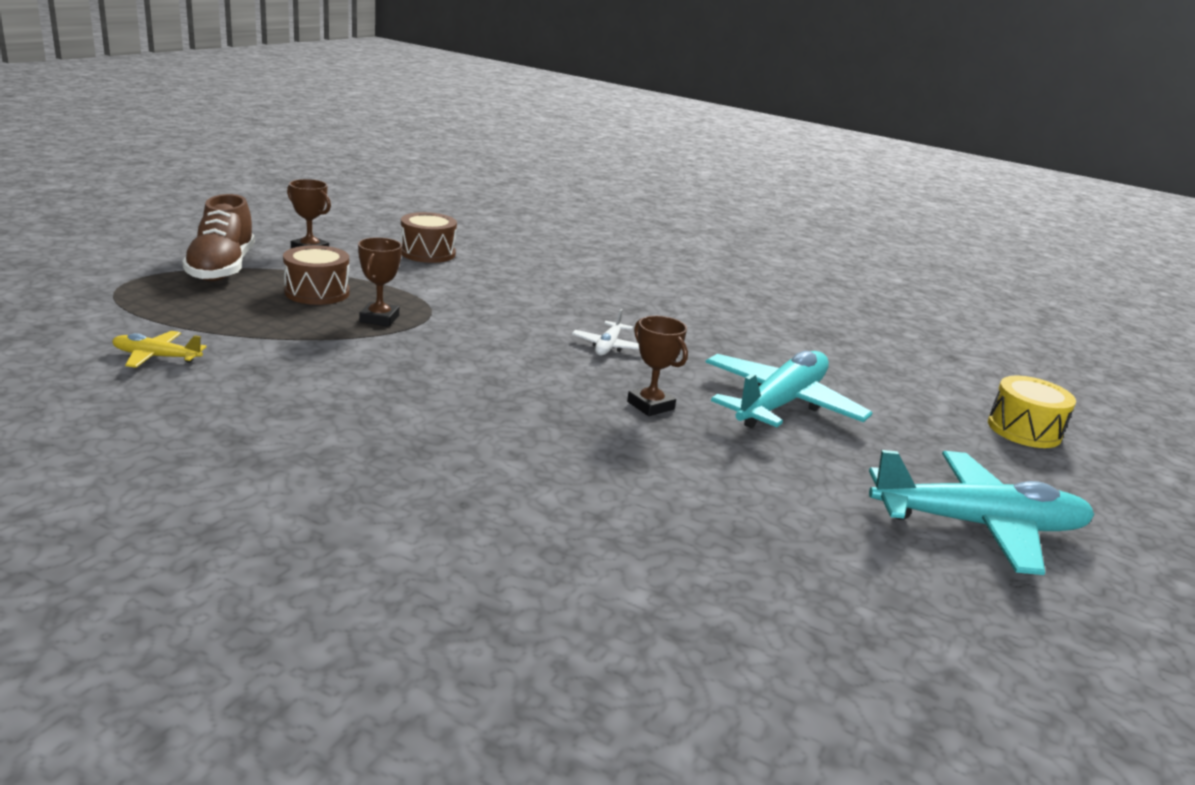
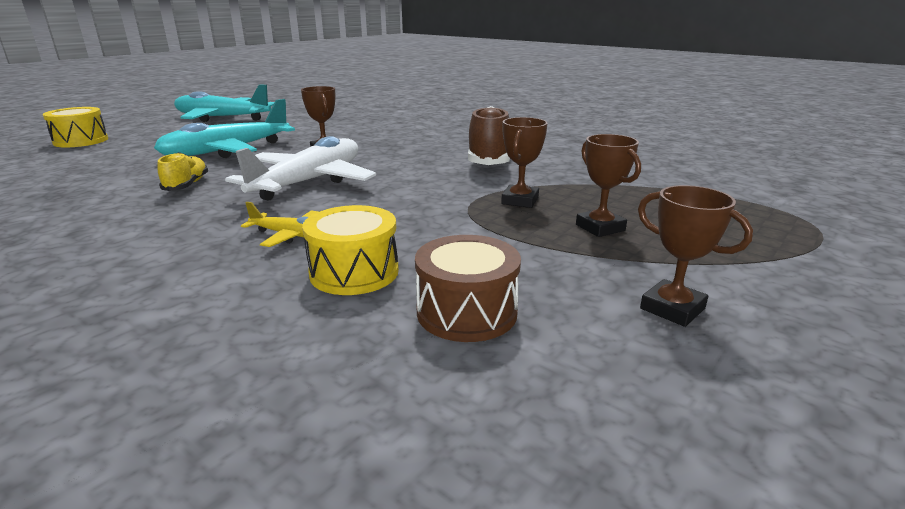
camera: 165 degrees left, 0 degrees up
yellow plane [112,331,207,368] -> yellow plane moved to [241,202,319,247]
brown shoe [182,194,255,281] -> brown shoe moved to [468,106,510,165]
brown drum [283,245,349,305] -> brown trophy [576,134,641,237]
white plane [572,309,639,356] -> white plane [225,136,376,201], size x2.15
none -> yellow shoe [158,152,208,191]
none -> yellow drum [302,205,399,295]

